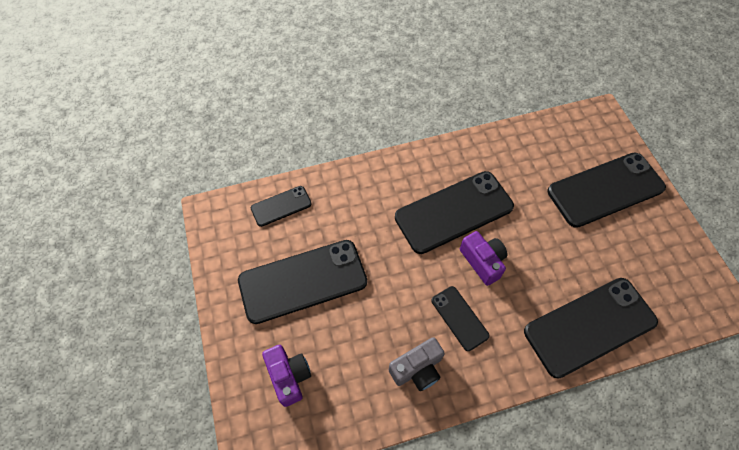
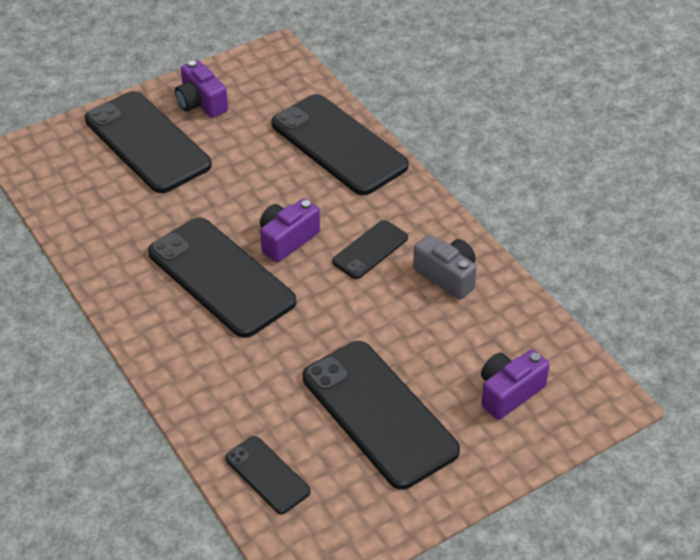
camera: 105 degrees left, 15 degrees down
none -> purple camera [175,60,228,118]

